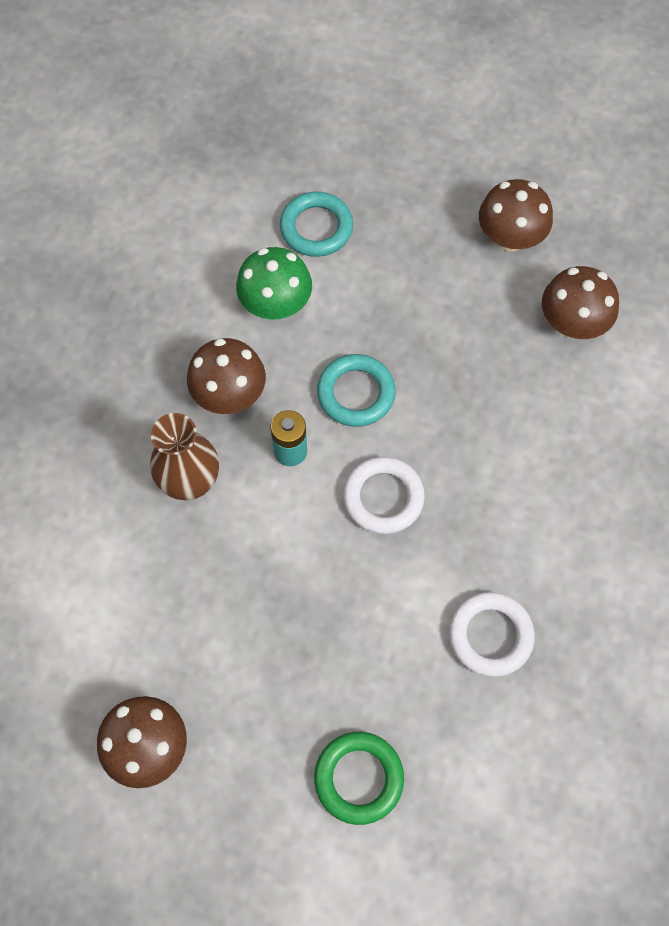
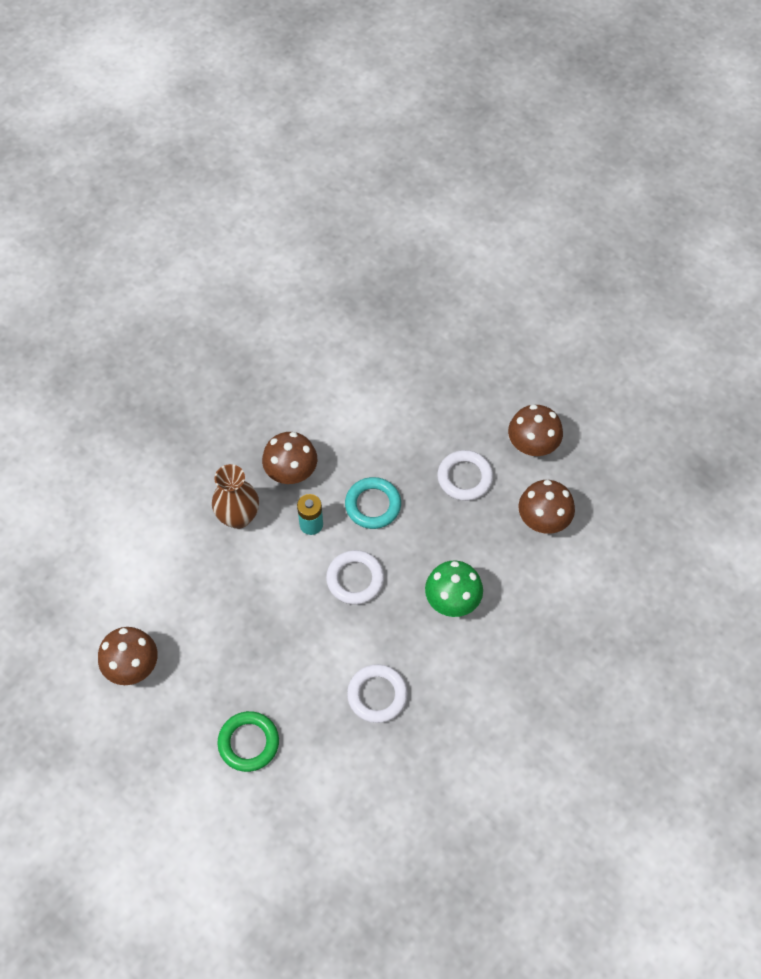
camera: 25 degrees right, 5 degrees down
green mushroom [236,247,312,319] -> green mushroom moved to [425,560,483,617]
turquoise ring [280,192,353,257] -> none
none -> white ring [437,450,493,501]

